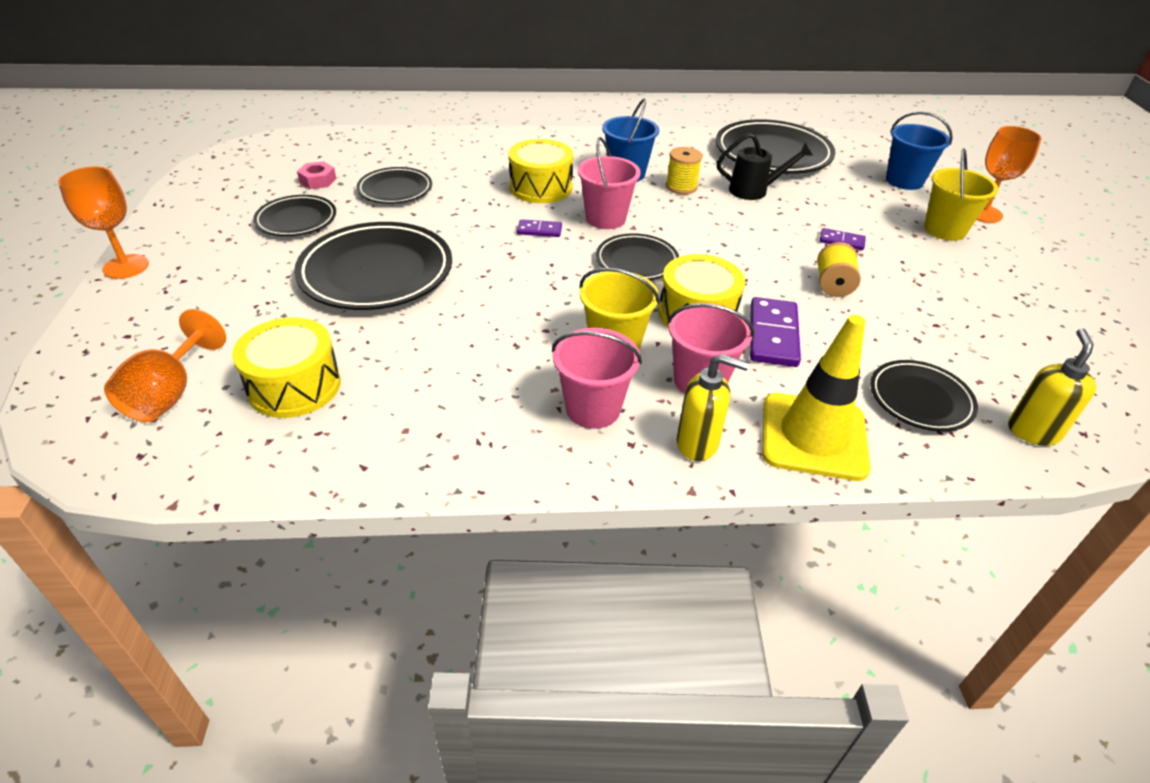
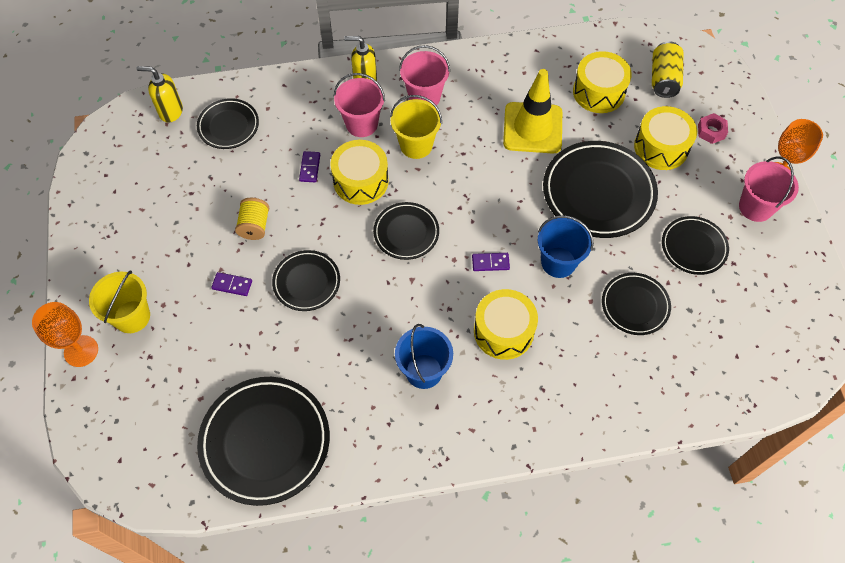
camera: 175 degrees right, 20 degrees up
orange goblet [104,309,226,422] -> yellow can [652,41,683,98]
pink nut [297,161,336,189] -> pink nut moved to [698,113,728,144]
pink bucket [578,137,641,229] -> pink bucket moved to [739,156,799,222]
yellow spool [666,147,703,194] -> none
black watering can [717,133,813,200] -> none
purple domino [750,297,801,367] -> purple domino [299,151,320,182], size x0.54
yellow traffic cone [762,315,870,481] -> yellow traffic cone moved to [503,69,562,154]
blue bucket [886,111,953,190] -> blue bucket moved to [538,215,594,278]
yellow soap dispenser [1008,328,1096,446] -> yellow soap dispenser turned 90 degrees clockwise [136,66,183,123]
none -> black plate [272,250,340,311]
none -> yellow drum [634,106,697,170]

